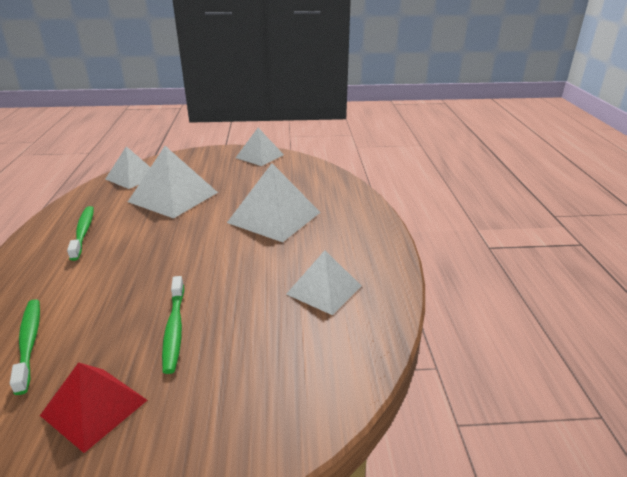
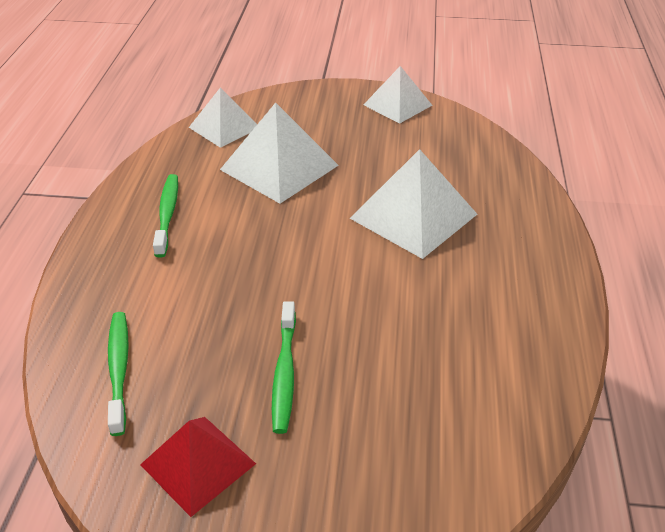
camera: 10 degrees right, 10 degrees up
white pyramid [286,250,361,315] -> none

